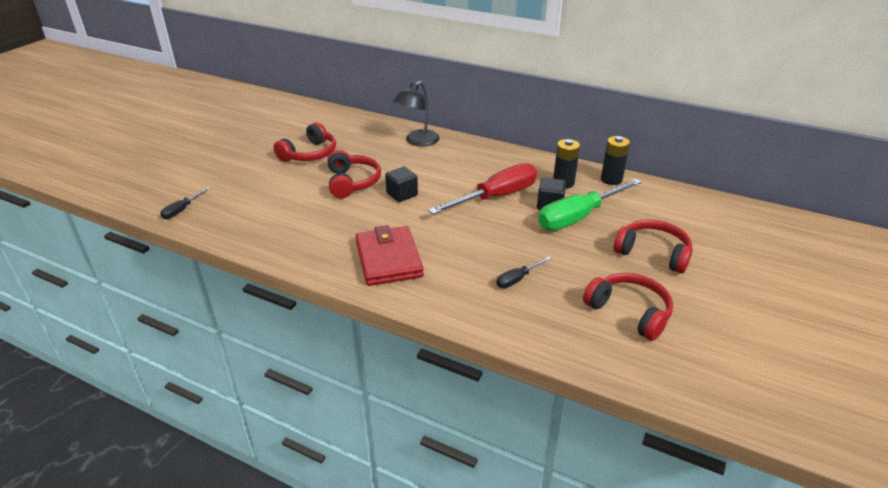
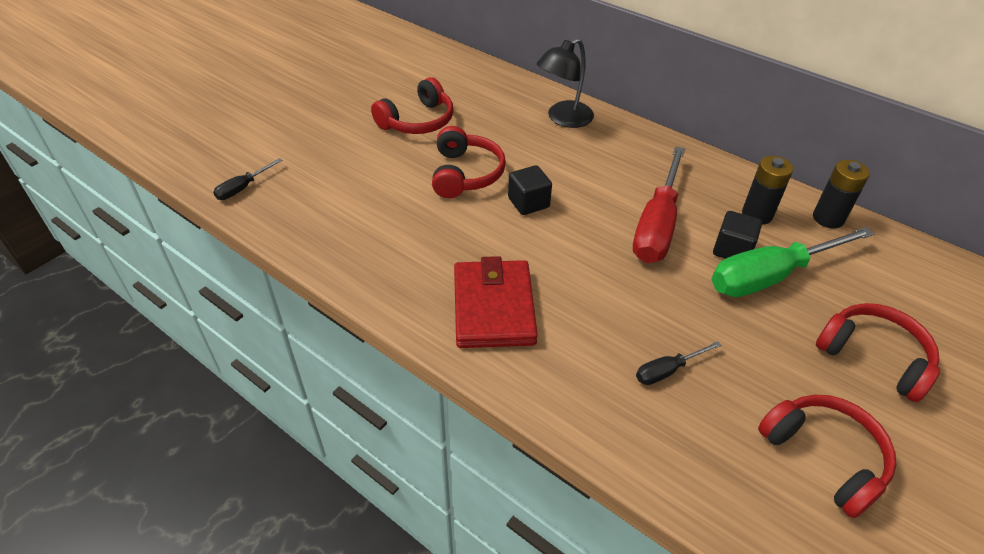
camera: 10 degrees right, 10 degrees up
red screwdriver [428,163,537,214] -> red screwdriver turned 135 degrees clockwise [633,146,685,263]

